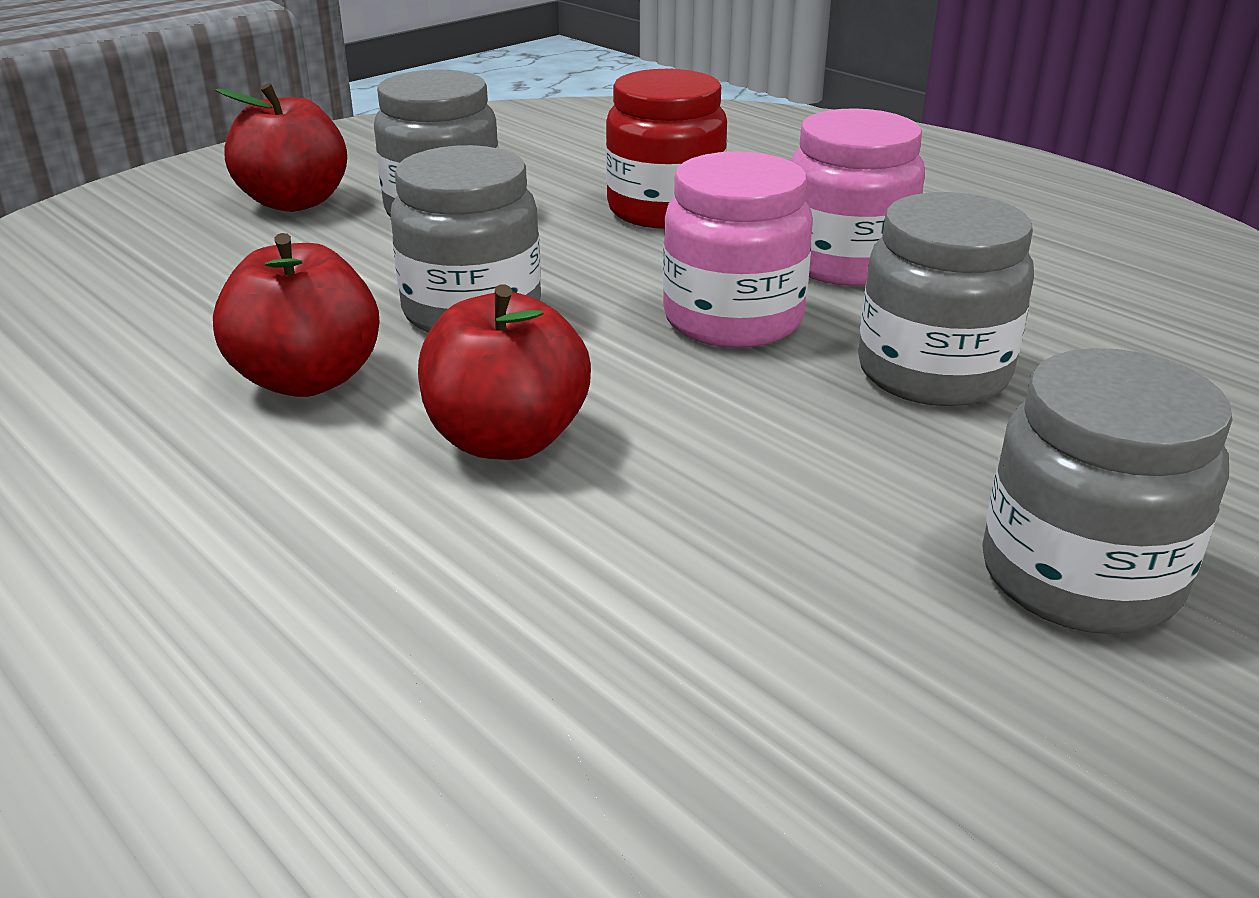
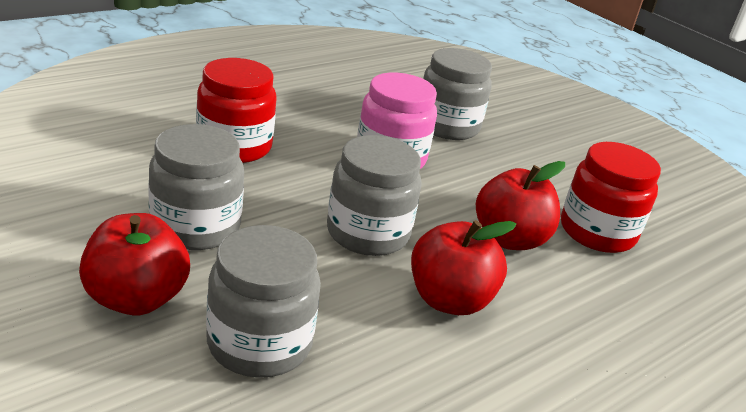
camera: 90 degrees left, 0 degrees up
pink jar [791,108,925,286] -> none
grey jar [982,348,1232,634] -> grey jar moved to [206,225,321,378]
none -> red jar [561,142,661,253]

